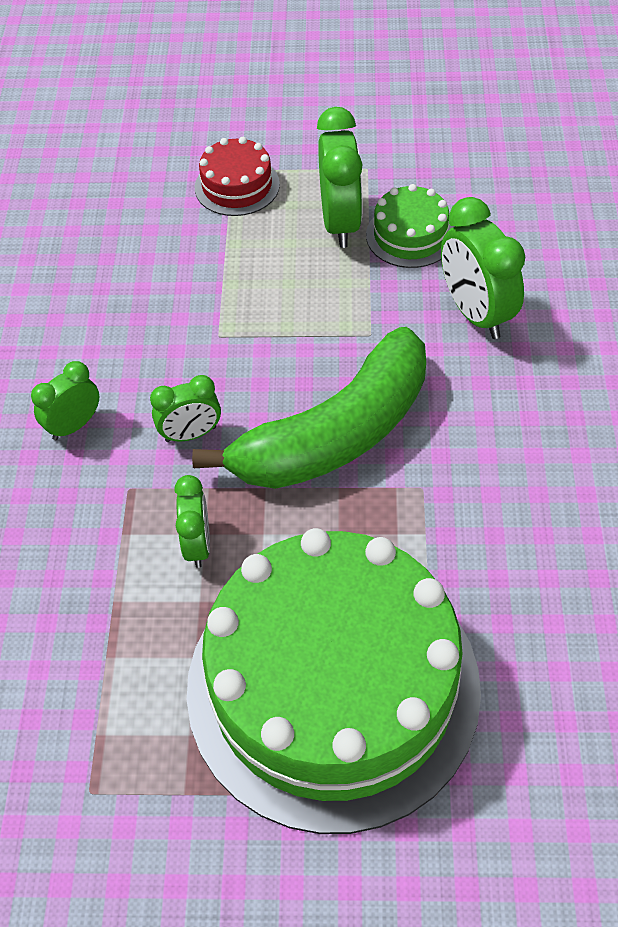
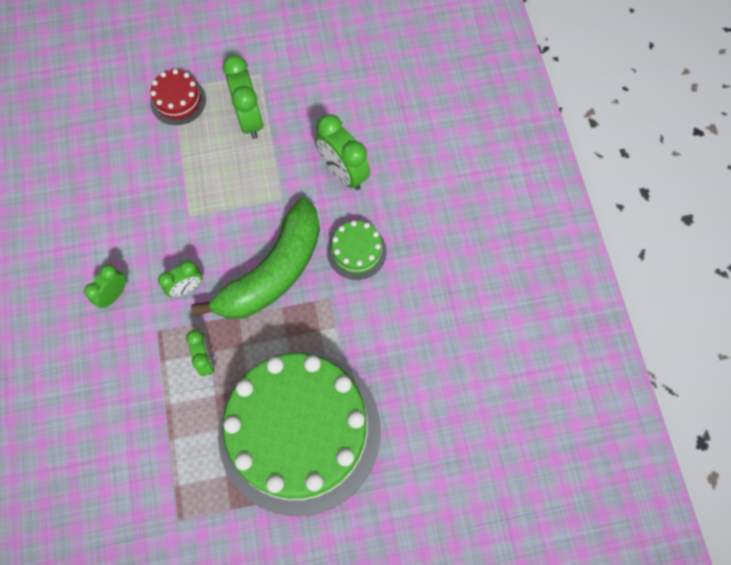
camera: 15 degrees left, 15 degrees up
green cake [366,184,453,268] -> green cake moved to [327,221,387,280]

